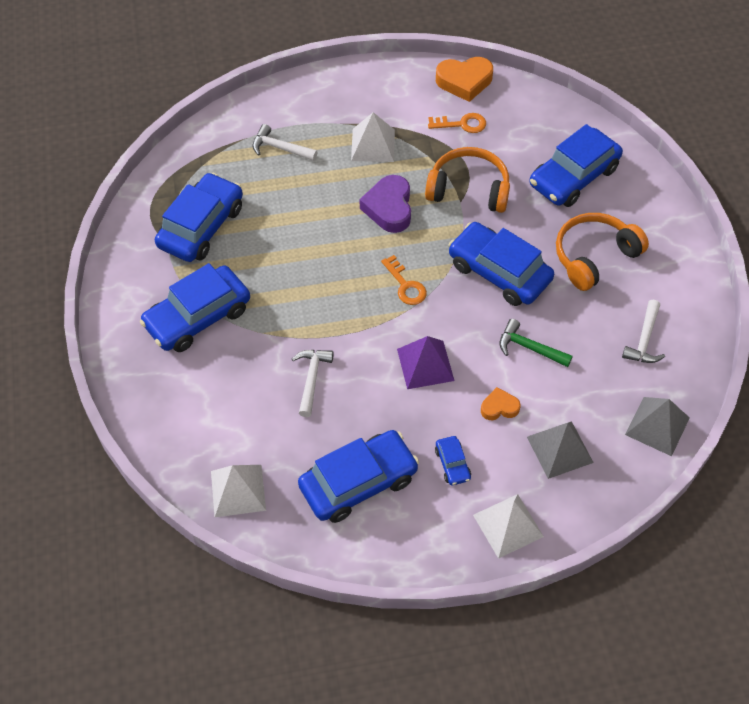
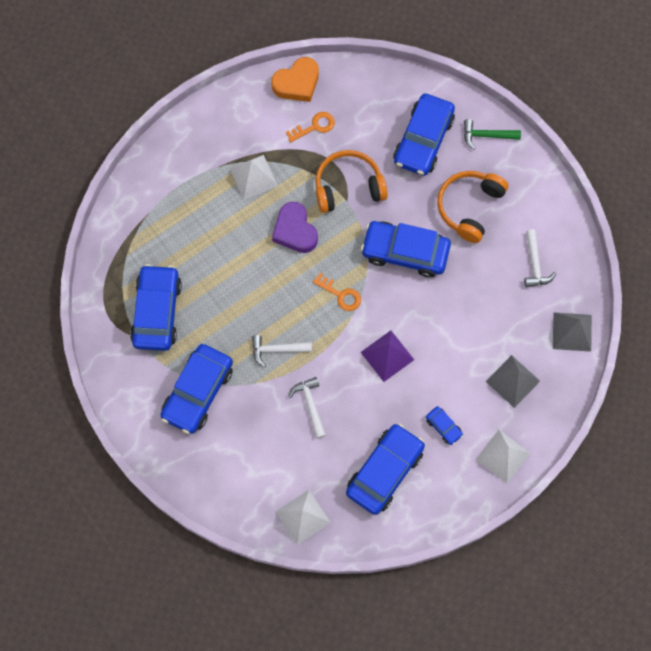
camera: 25 degrees left, 15 degrees up
white hammer [253,124,318,161] -> white hammer moved to [252,335,312,367]
orange heart [481,387,520,420] -> none
green hammer [500,319,573,367] -> green hammer moved to [464,119,521,150]

